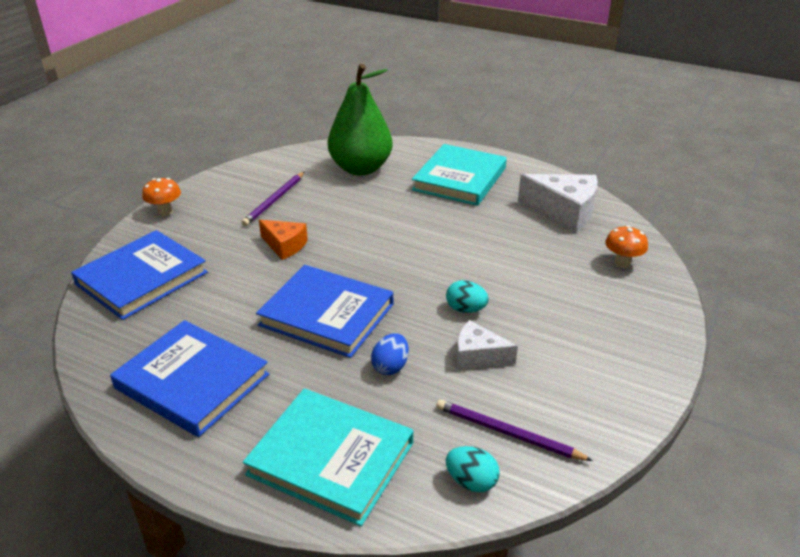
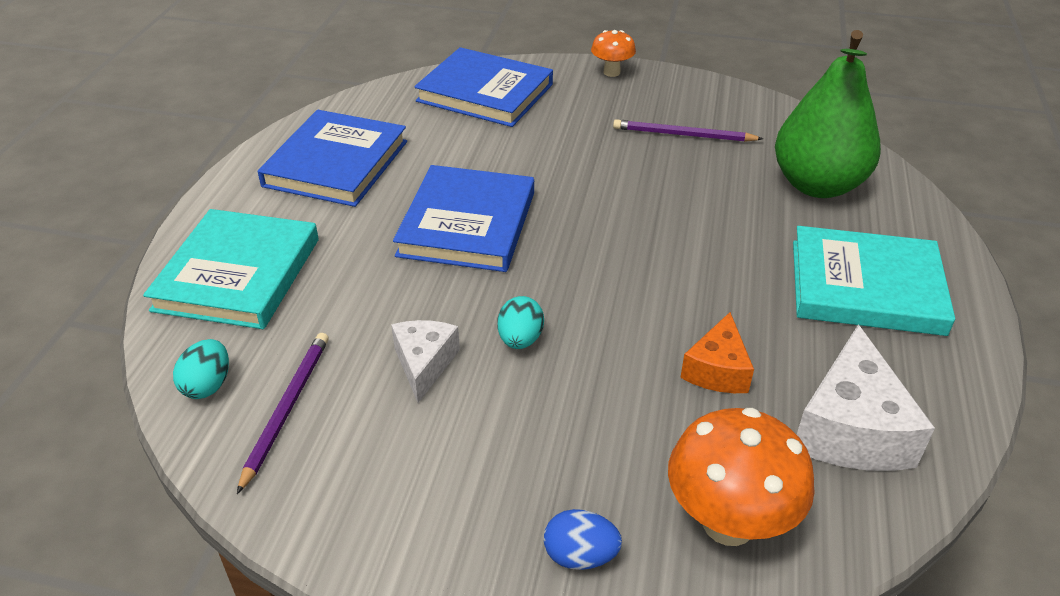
camera: 75 degrees right, 5 degrees up
orange cheese [259,220,308,260] -> orange cheese moved to [680,312,754,393]
blue egg [371,333,409,375] -> blue egg moved to [544,509,622,570]
orange mushroom [605,225,648,268] -> orange mushroom [668,408,815,546], size x1.78

